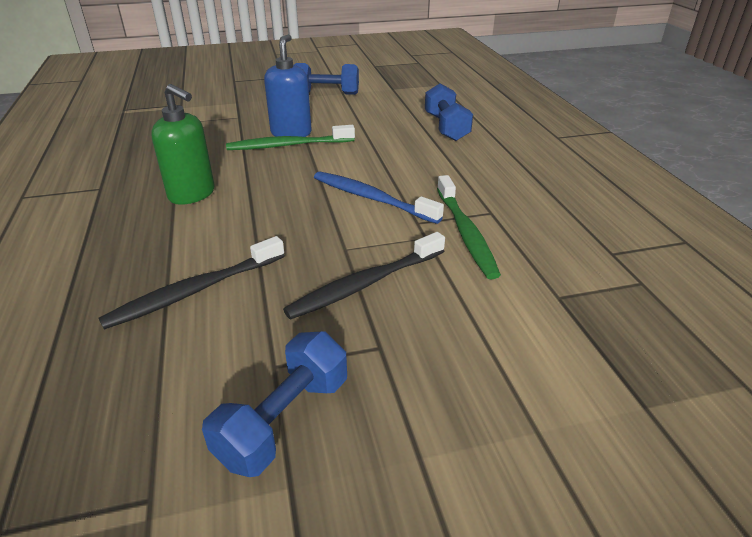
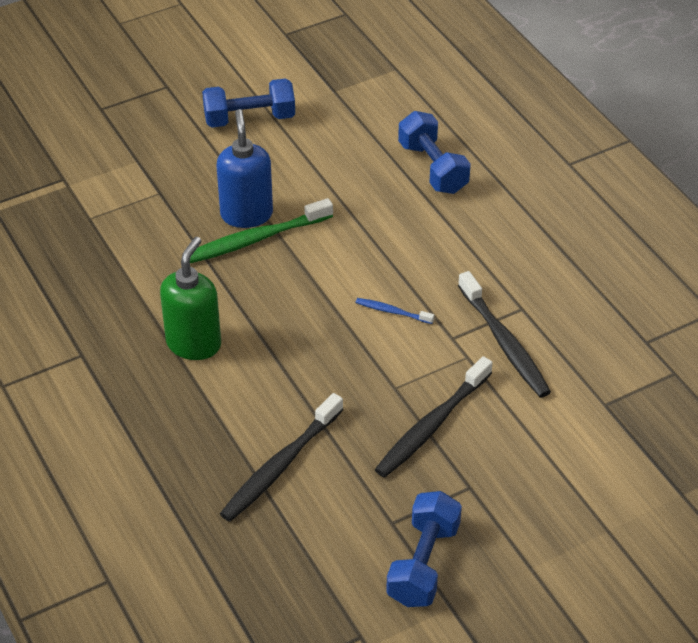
camera: 15 degrees left, 10 degrees up
green soap dispenser [151,84,215,205] -> green soap dispenser turned 90 degrees counterclockwise [160,237,221,360]
blue toothbrush [314,171,444,224] -> blue toothbrush [355,298,434,324], size x0.49
green toothbrush [437,175,501,279] -> black toothbrush [458,271,551,398]

